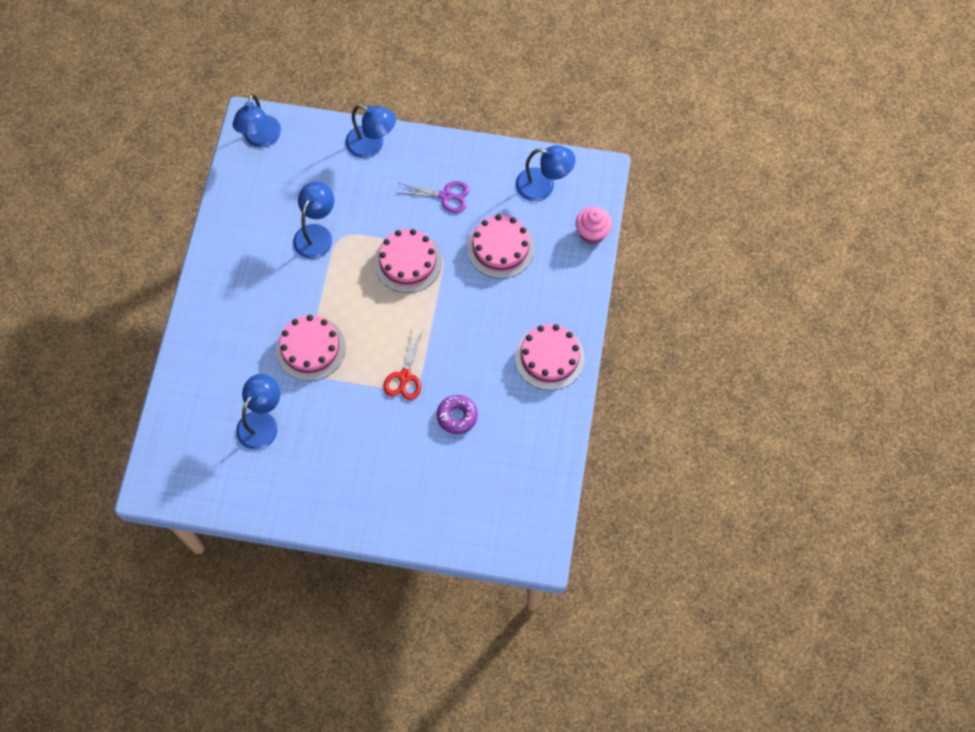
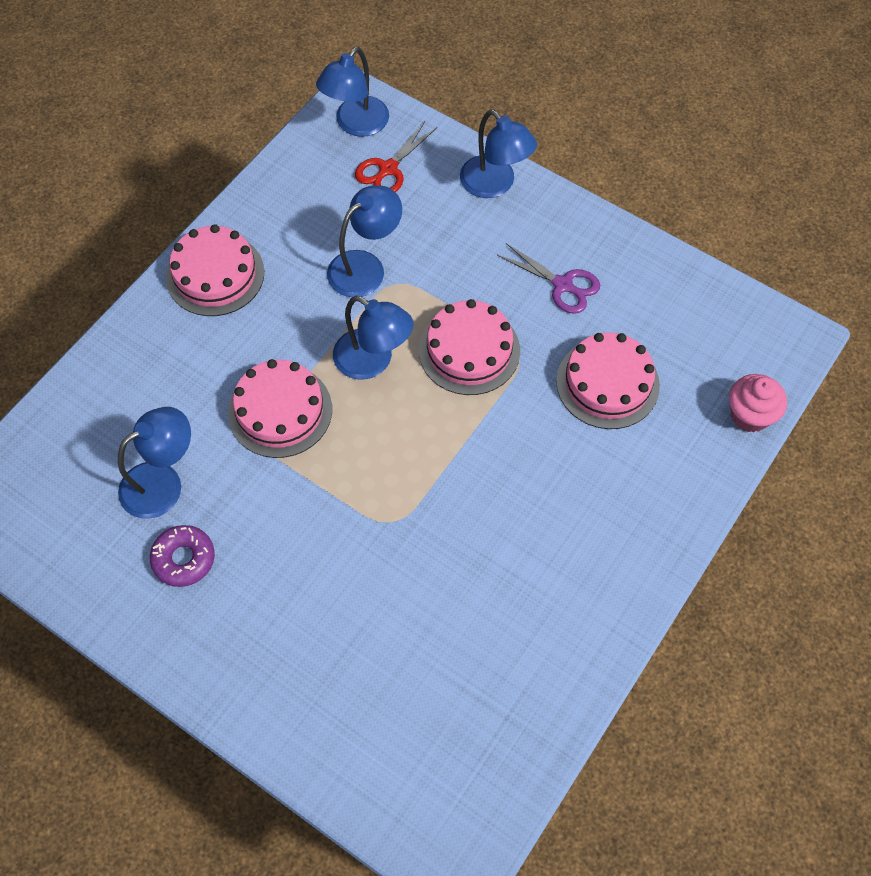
camera: 25 degrees right, 5 degrees down
red scissors [383,329,423,400] -> red scissors moved to [355,122,437,192]
purple donut [437,395,478,434] -> purple donut moved to [150,525,215,587]
pink cake [515,324,585,390] -> pink cake moved to [166,224,264,316]
blue lamp [516,145,576,201] -> blue lamp moved to [333,296,414,380]

